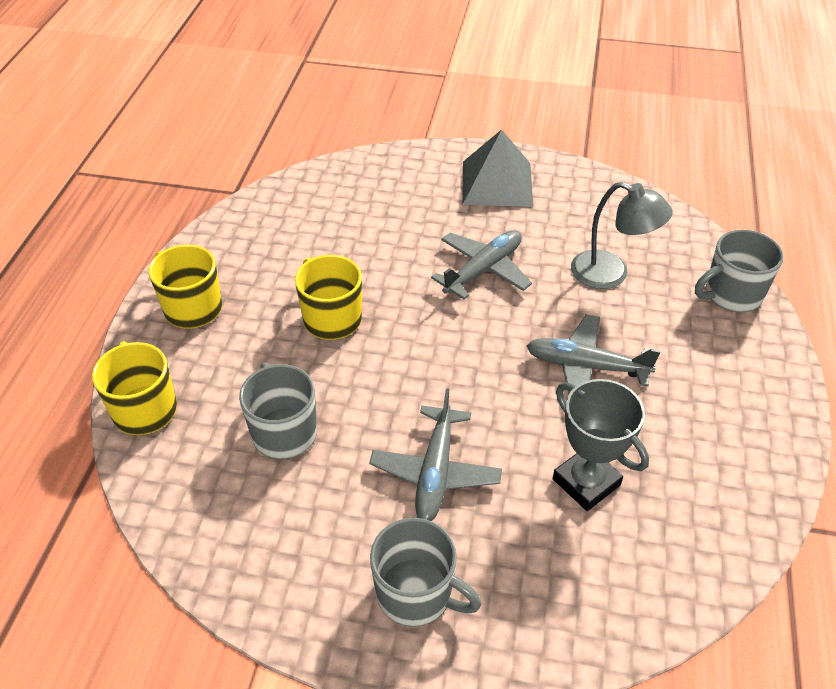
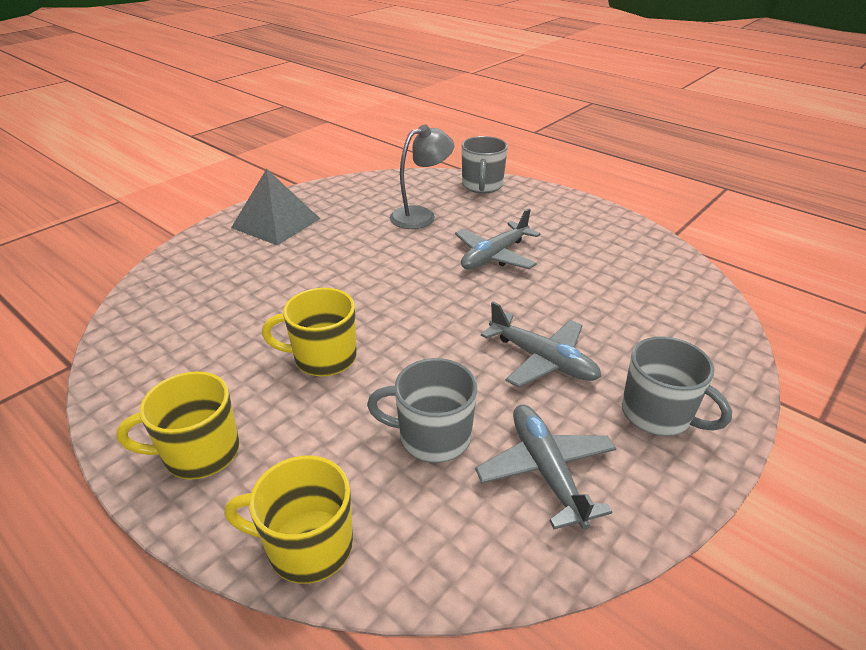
camera: 60 degrees left, 10 degrees down
grey mug [370,518,481,627] -> grey mug turned 75 degrees clockwise [622,336,732,436]
grey plane [431,230,532,299] -> grey plane moved to [475,405,616,530]
grey trophy [553,379,649,511] -> none

